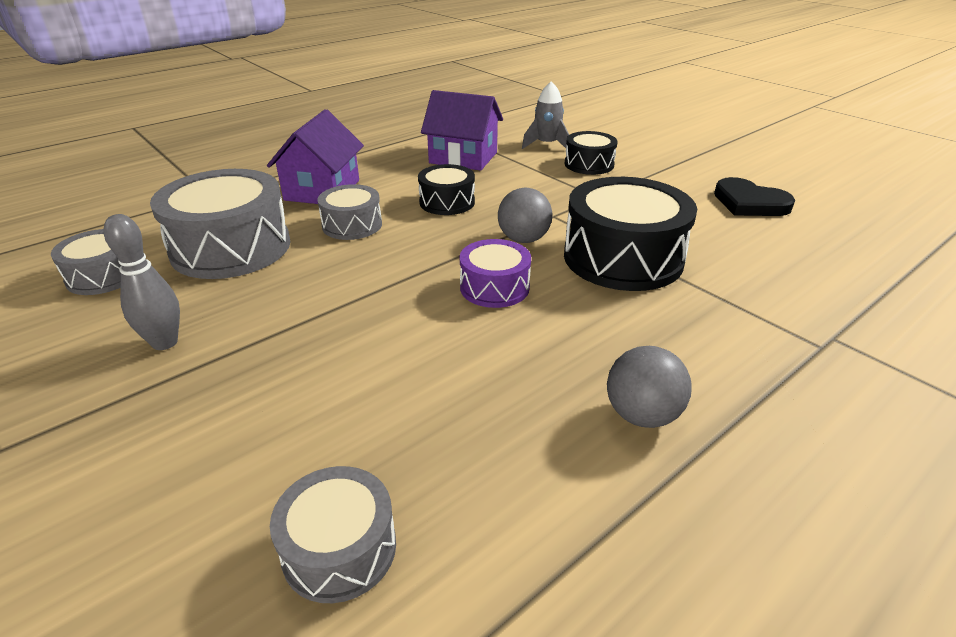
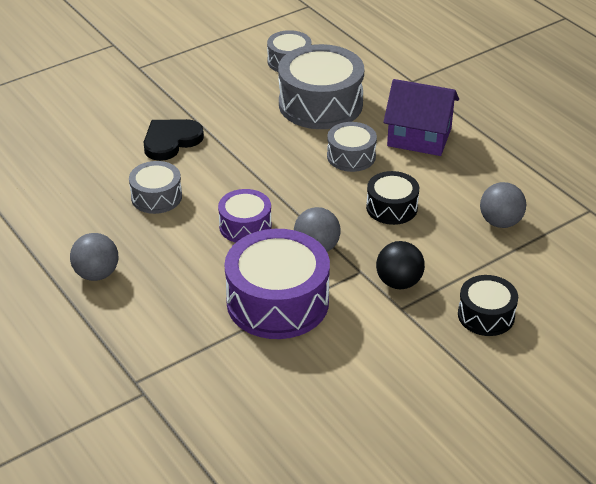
camera: 95 degrees right, 5 degrees up
grey bowling pin [103,214,180,350] -> none
grey drum [270,466,396,603] -> grey drum moved to [129,161,182,214]
purple house [421,90,503,171] -> grey ball [480,182,526,228]
grey rocket [522,81,569,149] -> none
black drum [564,177,697,291] -> purple drum [225,229,330,339]
black heart [714,177,795,216] -> black heart moved to [144,119,204,161]
none -> black ball [376,241,425,289]

